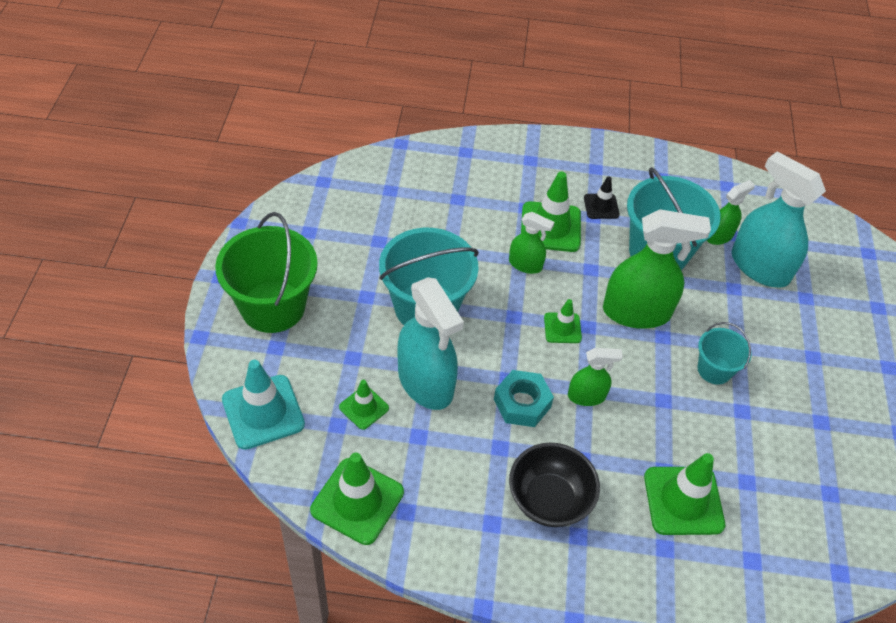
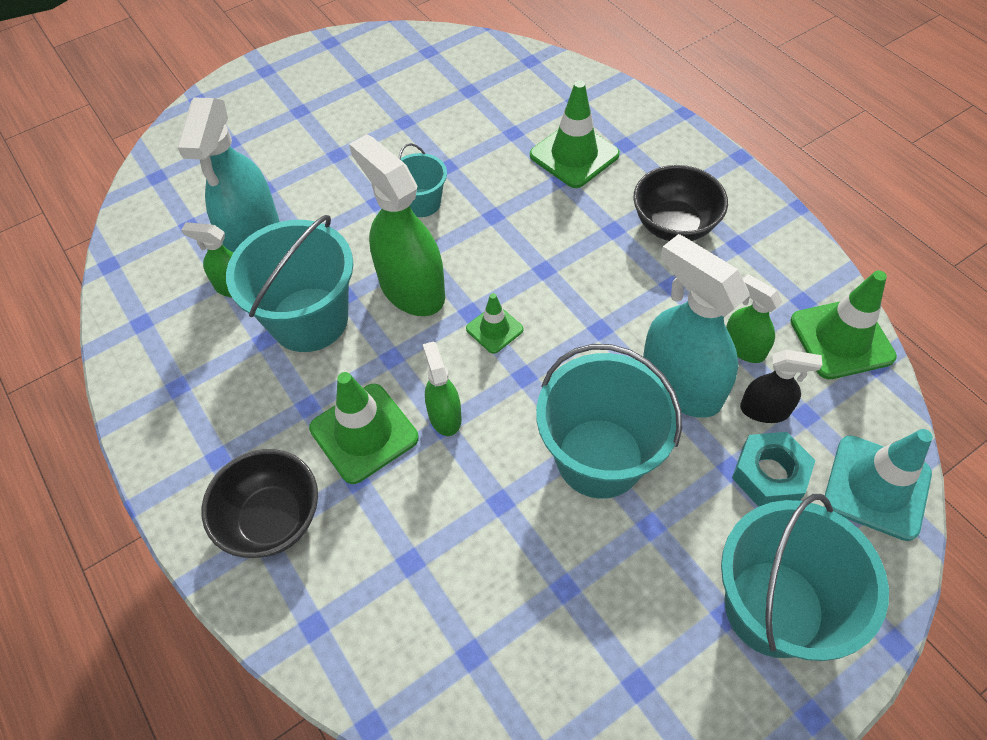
camera: 125 degrees left, 5 degrees up
green bucket [215,212,318,333] -> turquoise bucket [721,494,889,661]
green traffic cone [339,380,389,430] -> black spray bottle [740,350,822,423]
turquoise spray bottle [397,277,464,410] -> turquoise spray bottle turned 60 degrees counterclockwise [643,234,750,418]
turquoise nut [494,370,554,427] -> turquoise nut moved to [732,432,816,507]
green spray bottle [568,348,623,406] -> green spray bottle moved to [726,274,783,363]
black traffic cone [584,176,620,219] -> none
none -> black bowl [202,449,318,558]

